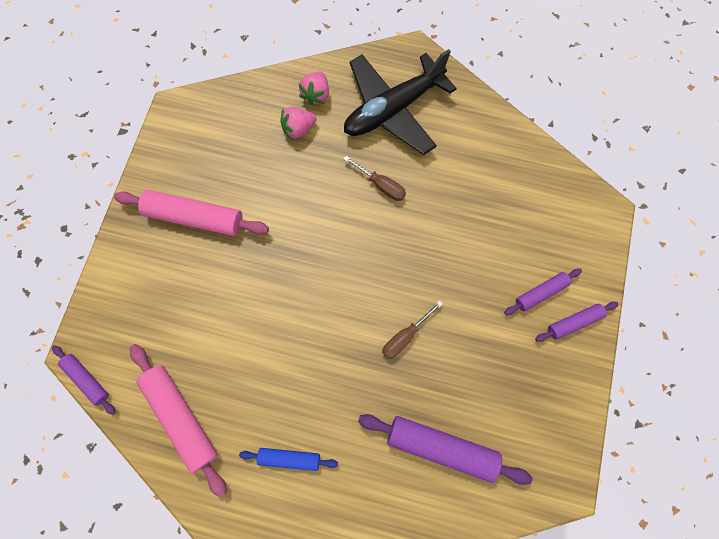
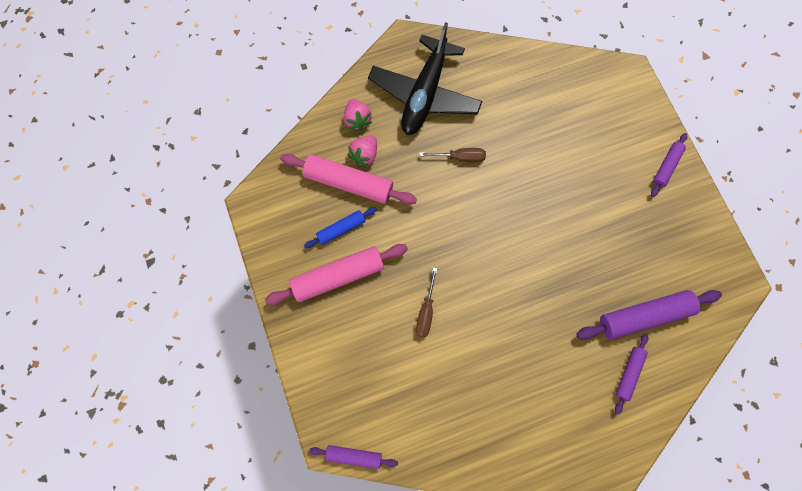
camera: 35 degrees left, 0 degrees up
pink rolling pin [130,344,227,498] -> pink rolling pin moved to [280,154,417,205]
blue rolling pin [239,448,338,471] -> blue rolling pin moved to [304,207,377,248]
brown screwdriver [382,300,443,359] -> brown screwdriver moved to [416,267,437,337]
purple rolling pin [504,269,582,315] -> purple rolling pin moved to [615,334,648,415]

